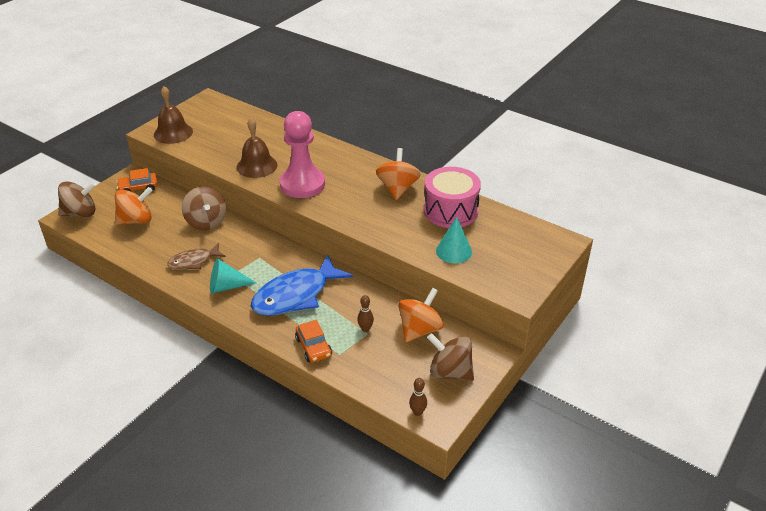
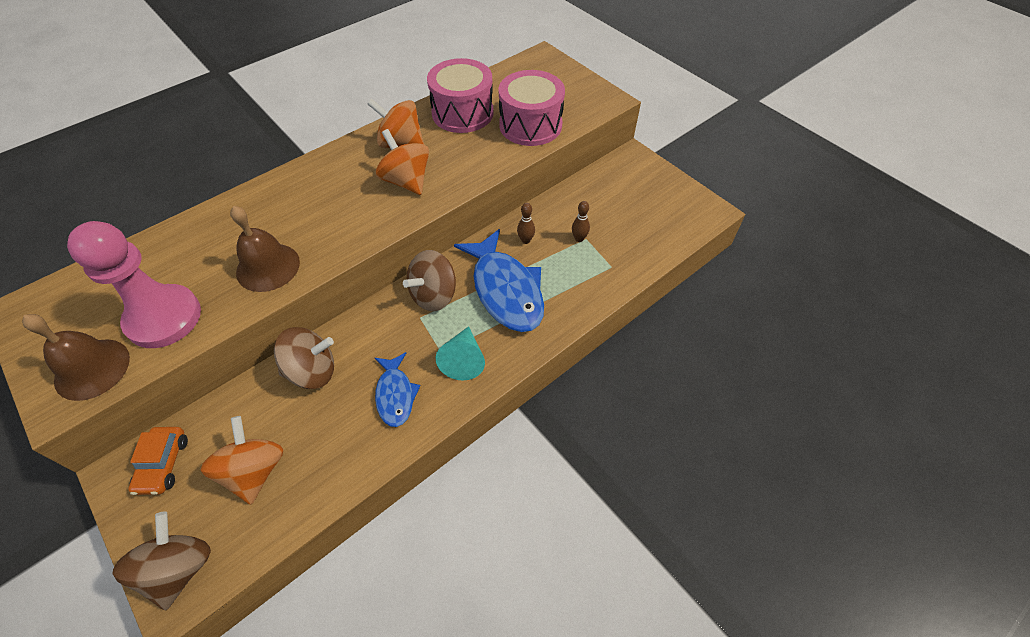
camera: 75 degrees left, 15 degrees up
brown fish [167,243,226,269] -> blue fish [375,352,421,427]
pink pawn [280,111,325,198] -> pink pawn moved to [67,221,201,348]
orange car [295,320,332,362] -> none
orange spinning top [398,288,444,342] -> orange spinning top moved to [376,129,429,195]
brown bowling pin [409,378,427,416] -> brown bowling pin moved to [517,203,535,244]
brown spinning top [427,333,474,381] -> brown spinning top moved to [403,250,456,311]
turquoise cone [436,217,472,264] -> pink drum [499,70,565,146]

